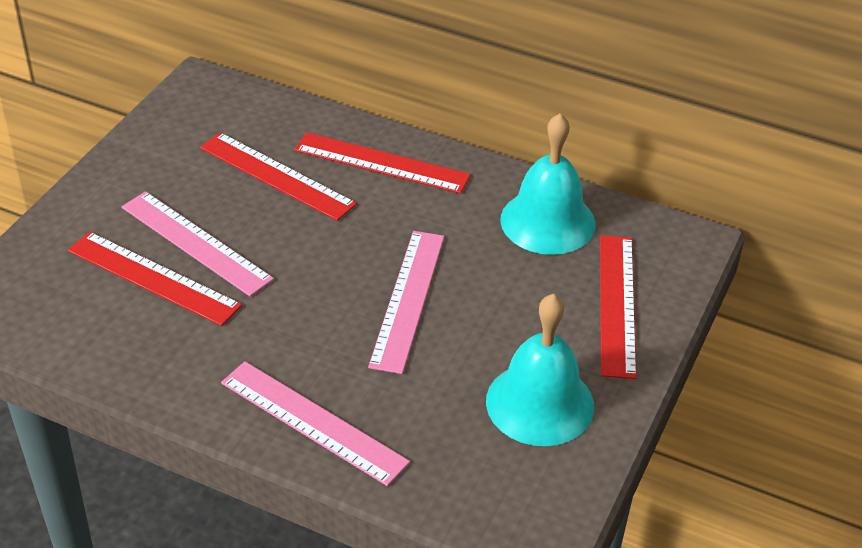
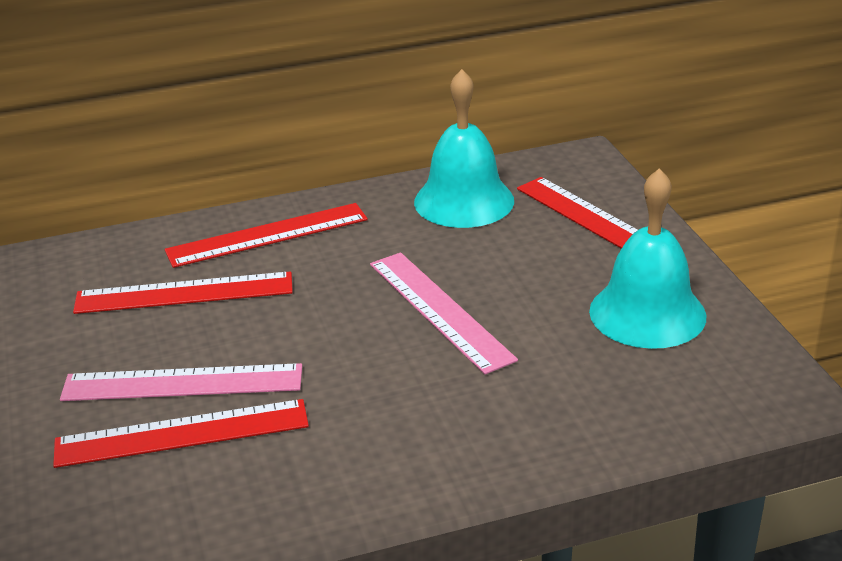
camera: 40 degrees left, 10 degrees down
pink ruler [221,361,410,486] -> none

